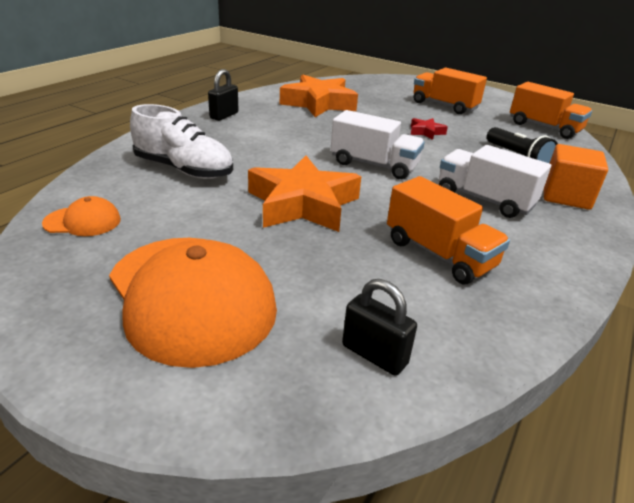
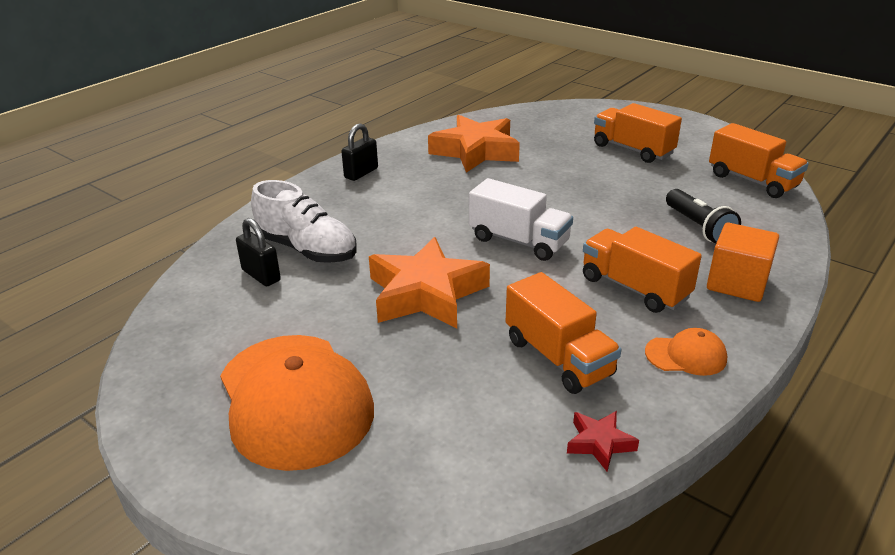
camera: 10 degrees right, 0 degrees up
orange cap [42,196,121,236] -> orange cap moved to [645,328,727,376]
black padlock [342,279,417,376] -> black padlock moved to [236,218,281,286]
red star [411,118,448,140] -> red star moved to [567,411,639,471]
white truck [439,145,551,218] -> orange truck [583,227,702,313]

